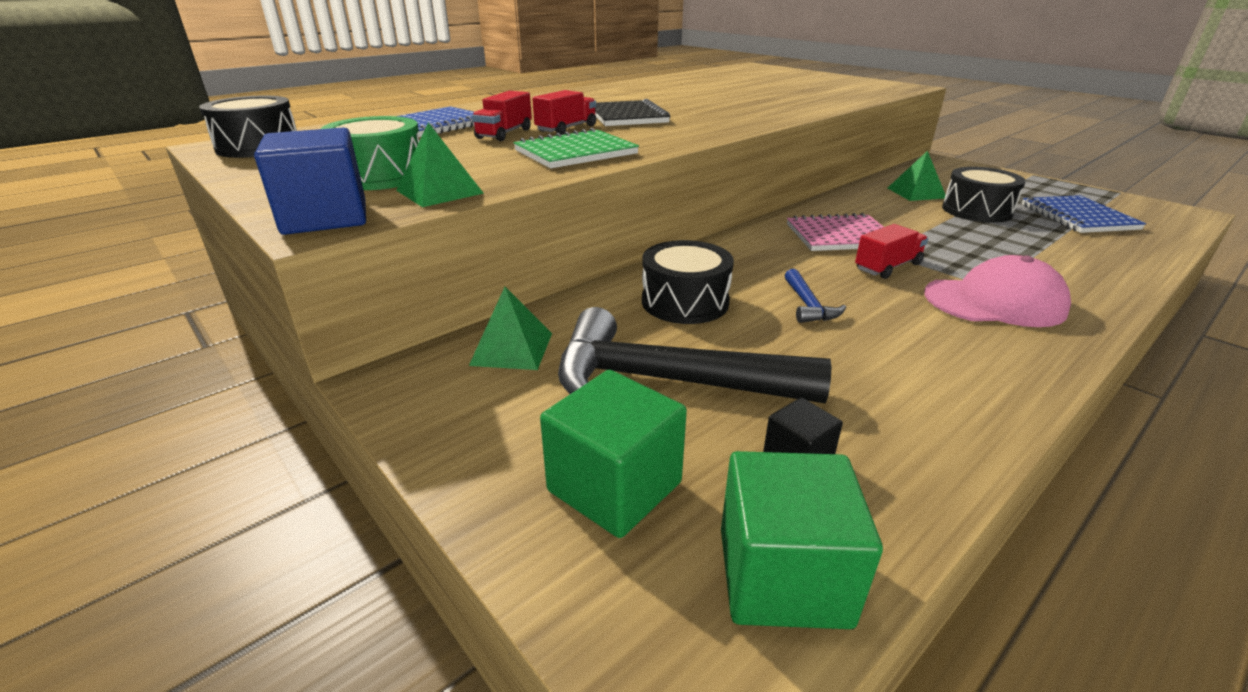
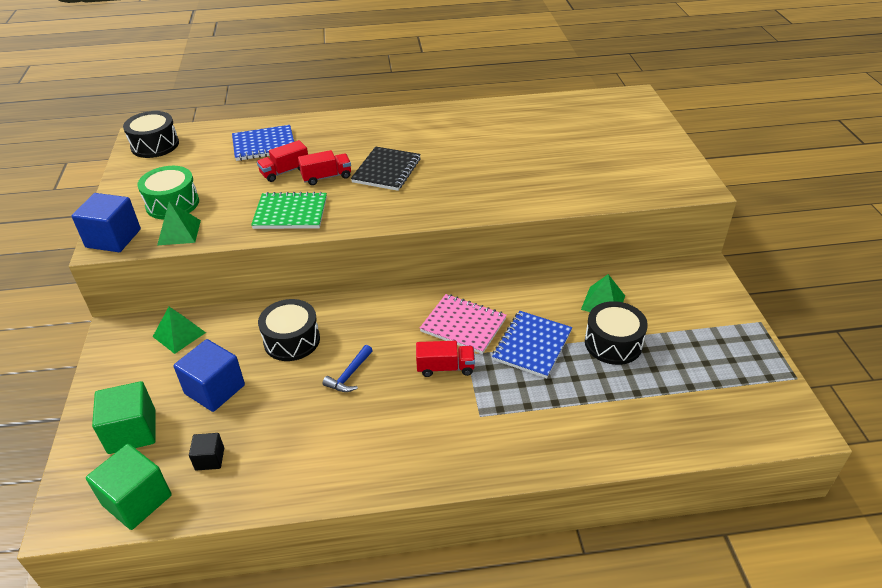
camera: 35 degrees right, 10 degrees up
black hammer [558,307,832,403] -> blue cube [173,339,245,412]
pink cap [924,255,1071,327] -> none
blue notebook [1022,195,1146,233] -> blue notebook moved to [492,311,572,378]

